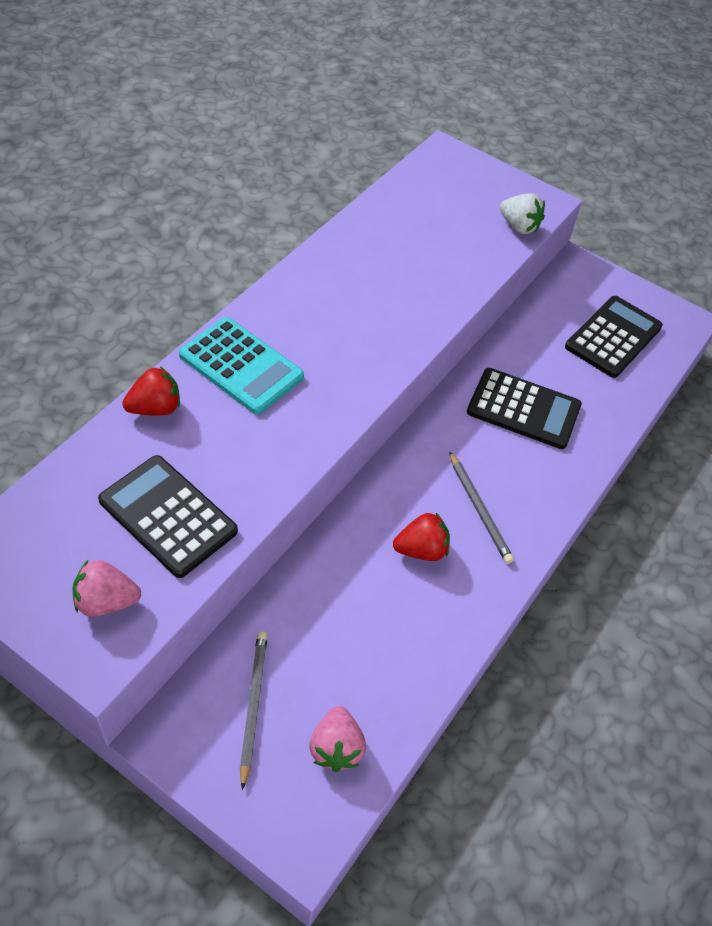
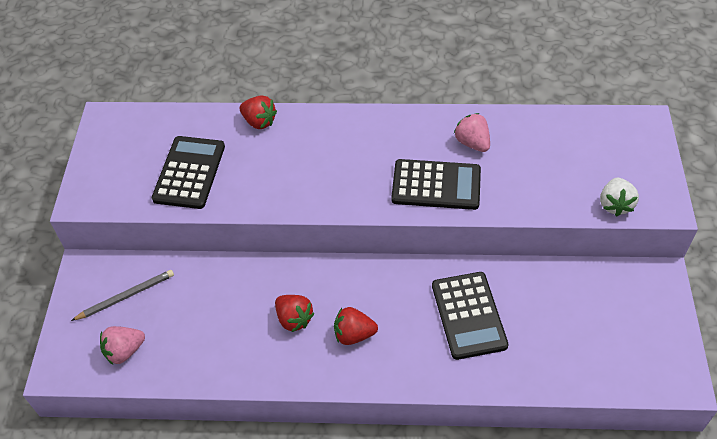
camera: 65 degrees right, 0 degrees up
pink strawberry [72,560,141,617] -> pink strawberry moved to [454,113,490,152]
turquoise calculator [179,317,304,415] -> none
grey pencil [449,451,514,564] -> red strawberry [334,307,378,345]
black calculator [565,296,663,378] -> black calculator moved to [391,159,481,210]

